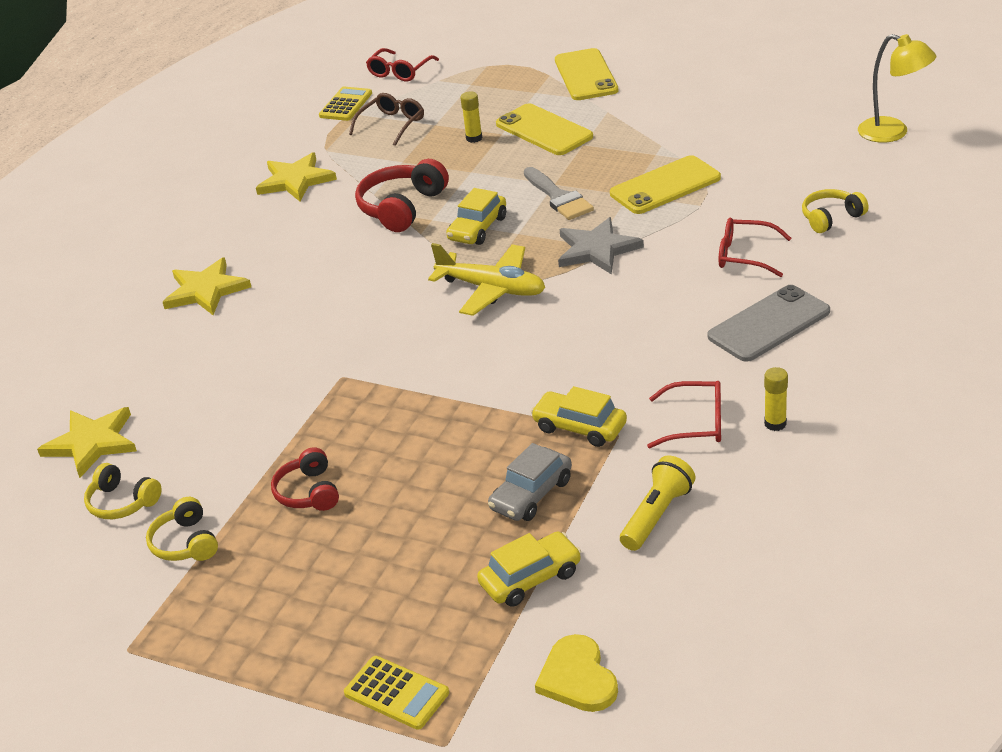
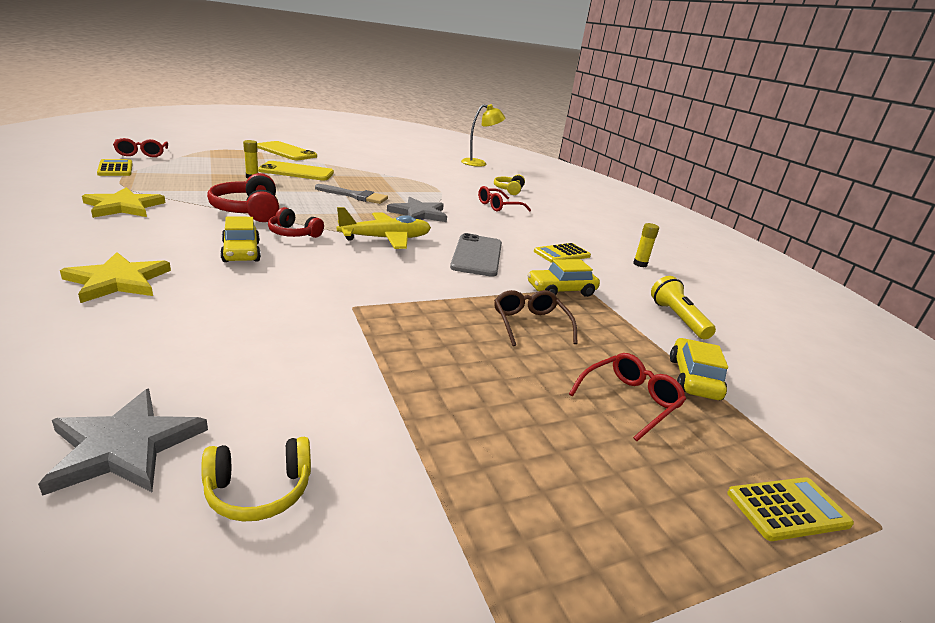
camera: 55 degrees left, 10 degrees down
yellow star [37,407,137,478] -> grey star [38,389,208,496]
yellow headphones [146,497,218,561] -> none
red headphones [271,447,339,511] -> red headphones moved to [268,207,324,238]
brown glasses [349,93,424,146] -> brown glasses moved to [494,290,578,346]
yellow car [446,188,506,245] -> yellow car moved to [220,217,261,262]
grey car [488,443,572,521] -> none
yellow heart [535,634,618,712] -> none
yellow phone [610,155,721,214] -> none
red glasses [647,381,721,448] -> red glasses moved to [569,353,686,441]
grey phone [707,285,830,362] -> grey phone moved to [450,233,502,277]
none -> yellow calculator [534,243,591,263]

